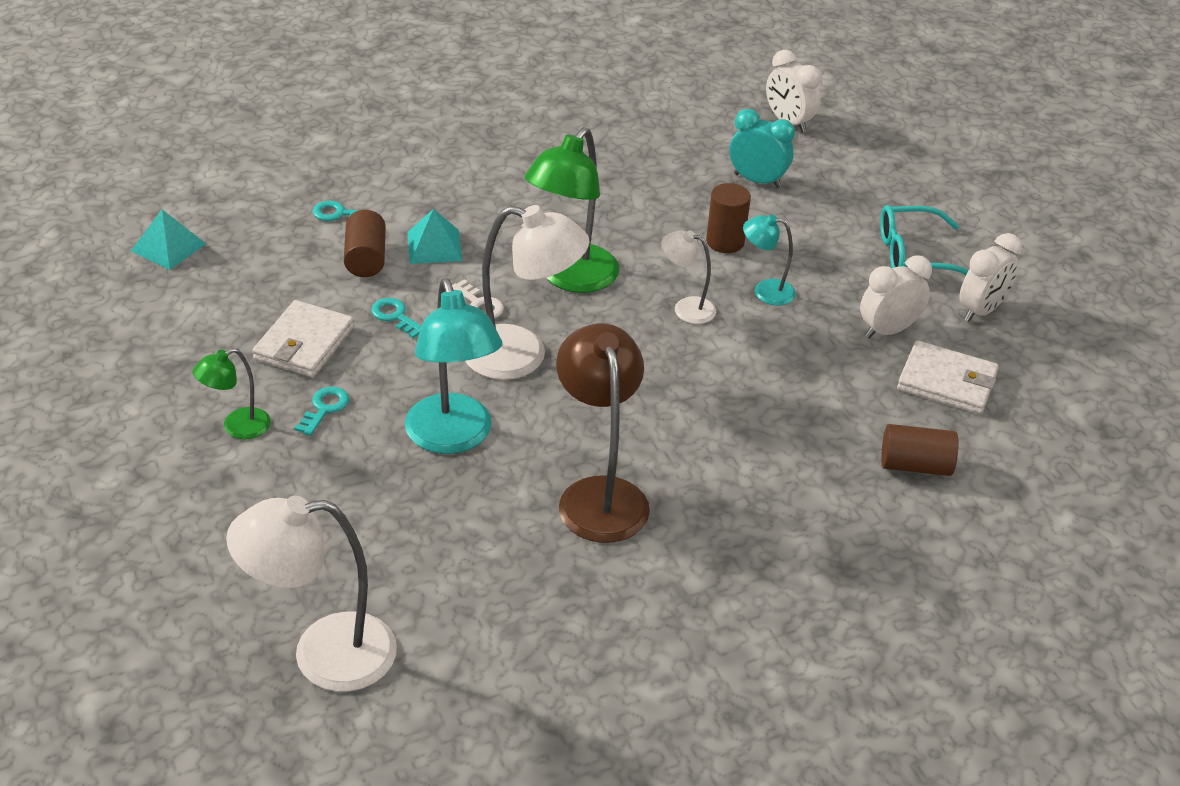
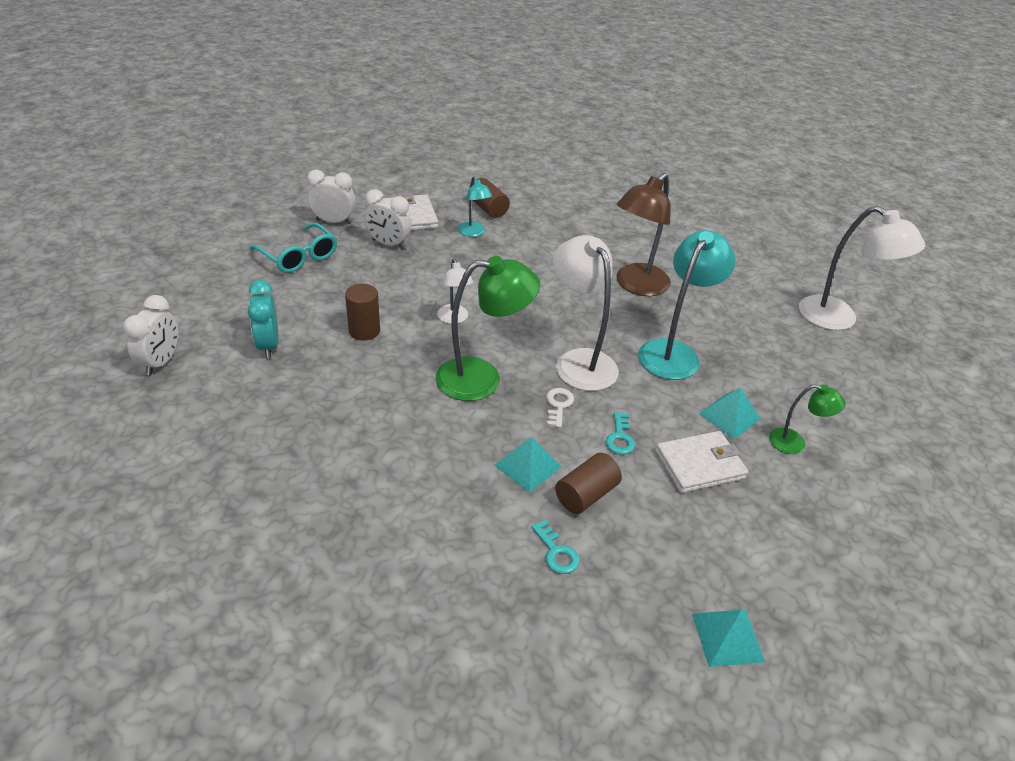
camera: 130 degrees left, 0 degrees up
turquoise key [294,387,349,436] -> turquoise pyramid [699,388,761,439]
turquoise lamp [743,214,796,306] -> turquoise lamp moved to [458,177,492,237]

